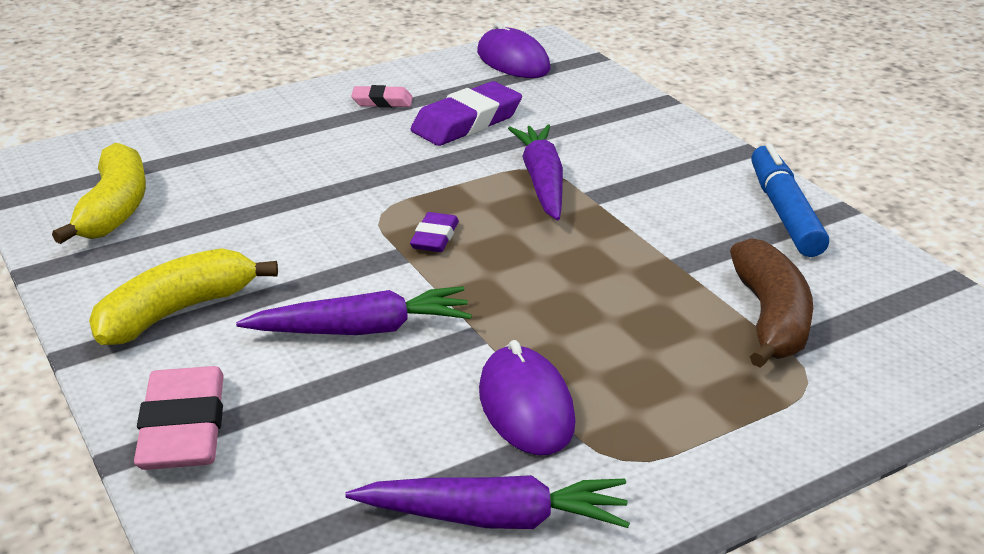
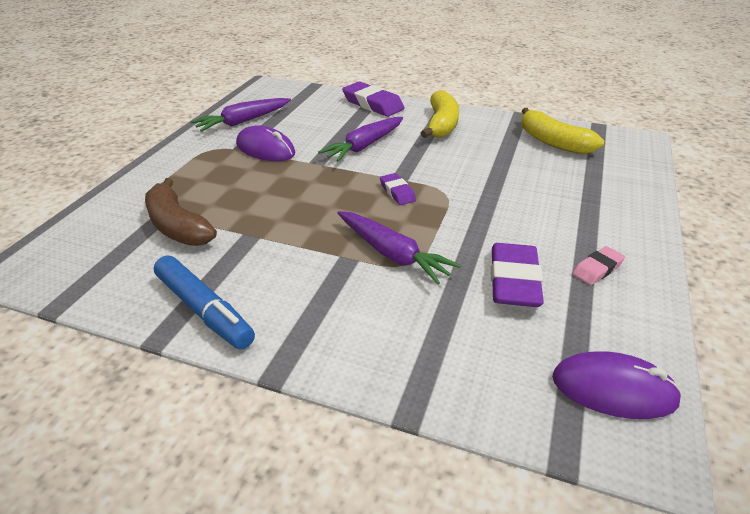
camera: 140 degrees right, 5 degrees up
pink eraser [134,366,224,470] -> purple eraser [342,82,405,117]

